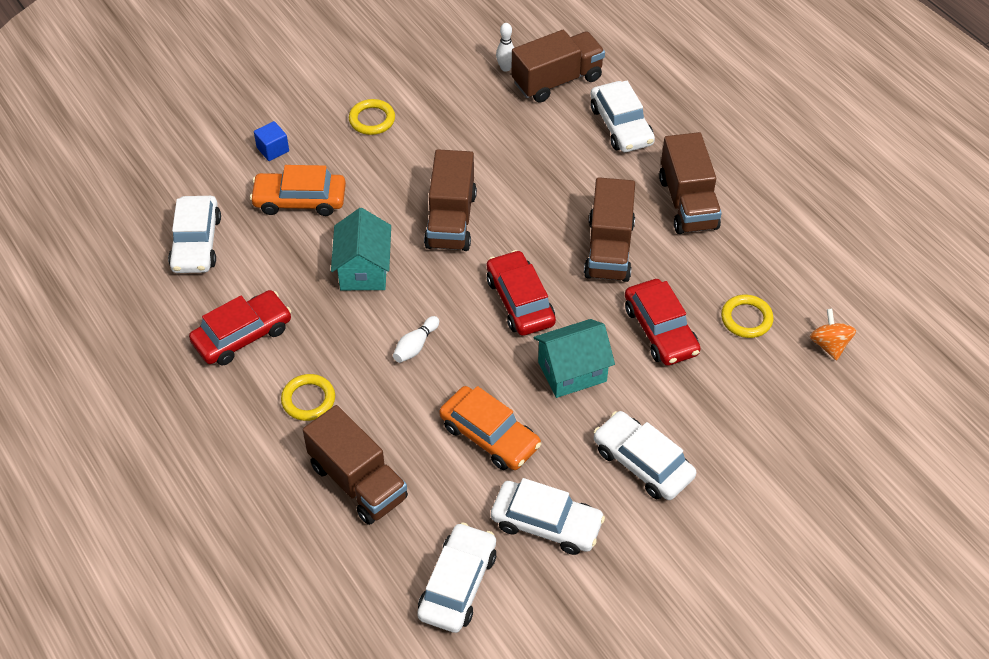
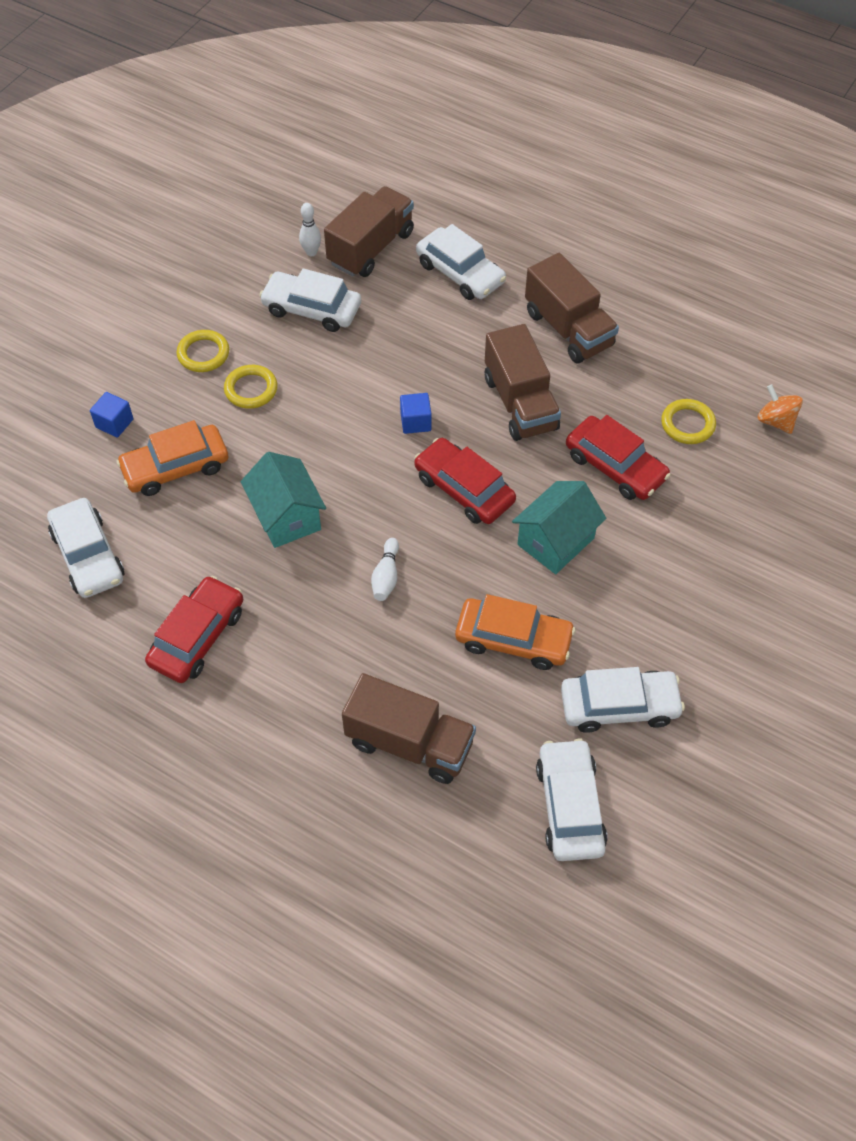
camera: 25 degrees left, 5 degrees up
yellow ring [281,374,335,421] -> yellow ring moved to [224,365,278,409]
brown truck [424,149,477,251] -> none
white car [594,411,696,500] -> white car moved to [259,268,361,332]
none -> blue cube [400,393,432,434]

